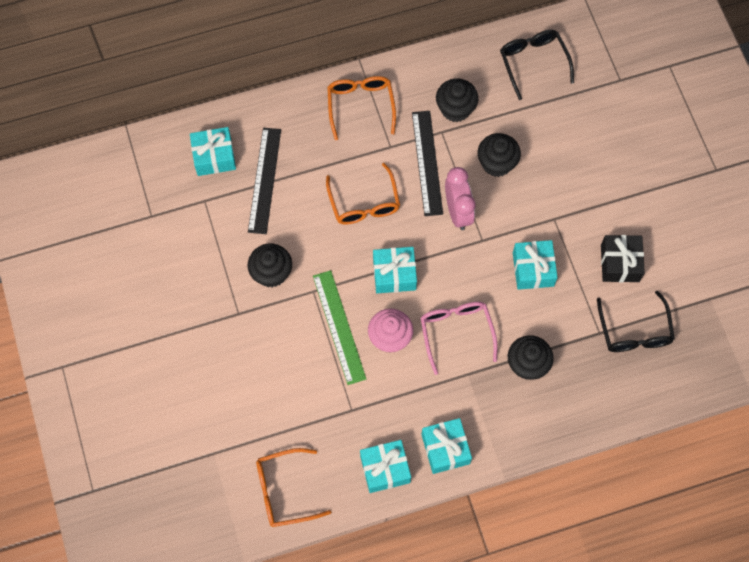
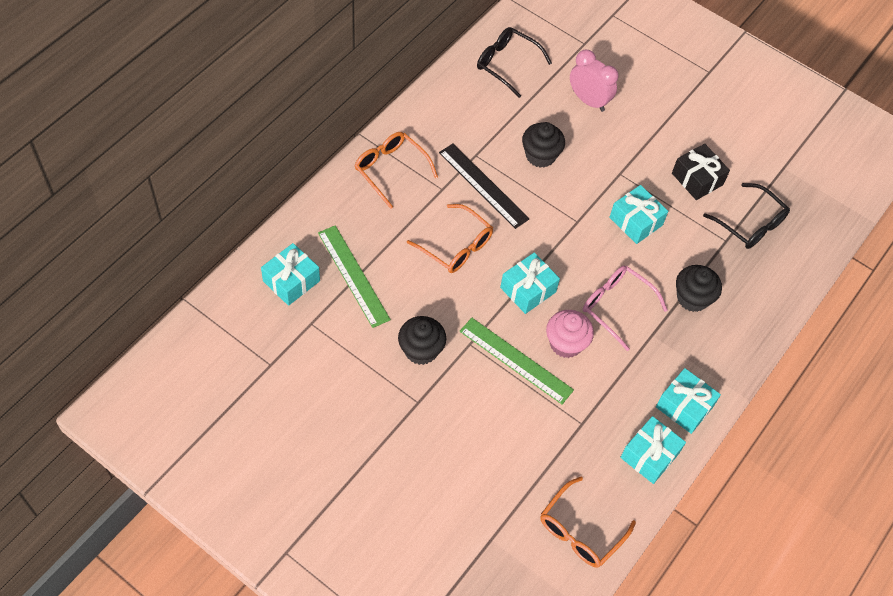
camera: 40 degrees left, 10 degrees down
black ruler [248,128,281,234] -> green ruler [318,225,391,328]
black cupcake [436,79,478,122] -> none
pink clock [445,167,475,230] -> pink clock moved to [570,50,619,112]

